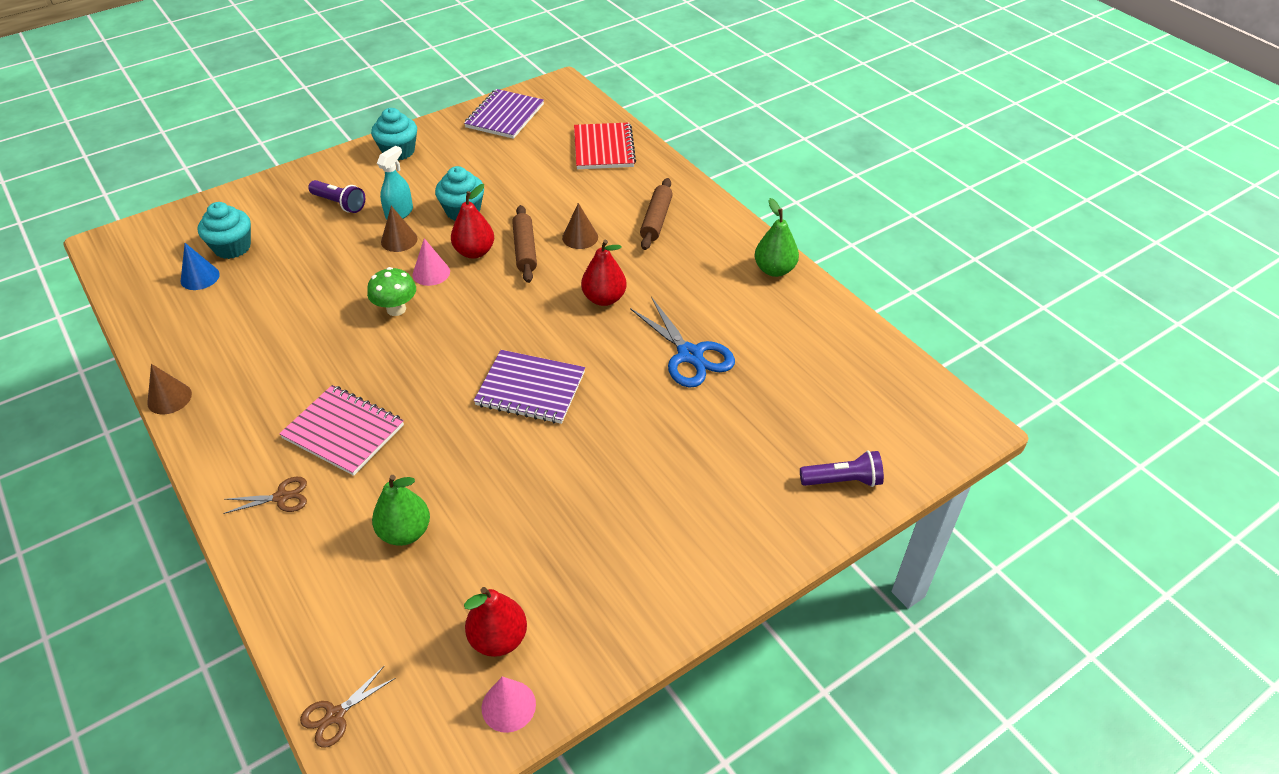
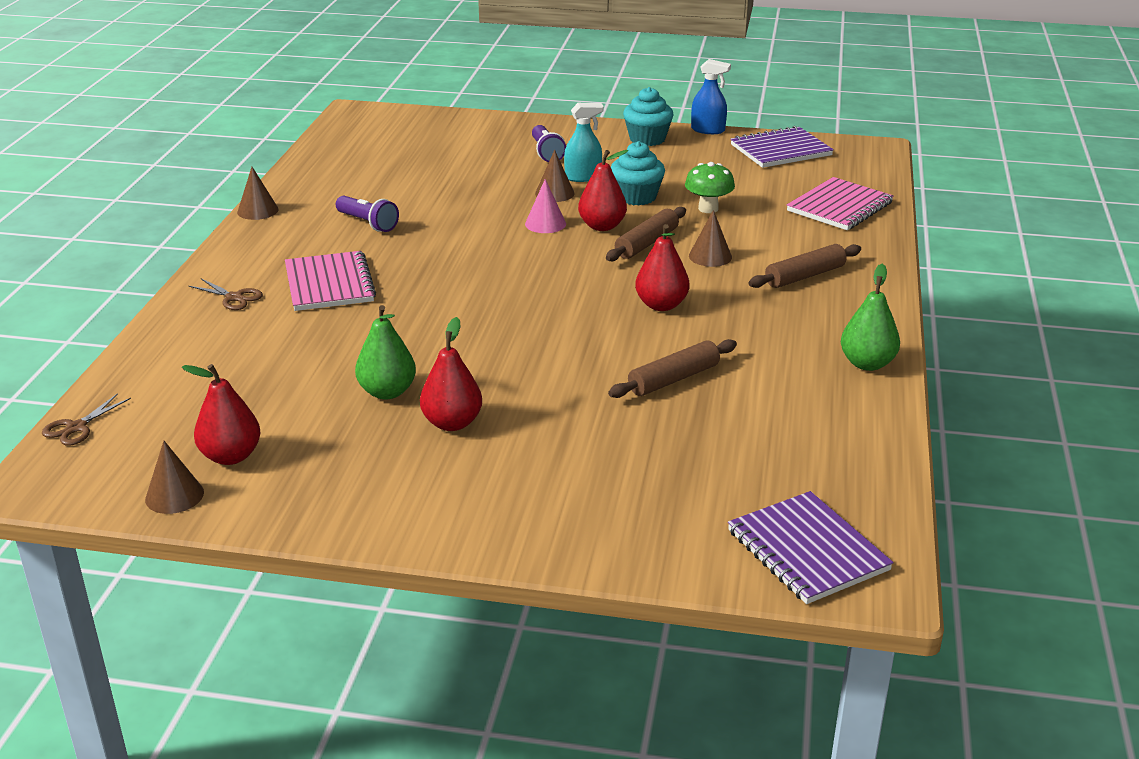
camera: 45 degrees right, 15 degrees down
blue cone [181,243,220,290] -> none
turquoise cupcake [198,202,251,259] -> none
brown scissors [300,665,395,748] -> brown scissors turned 60 degrees counterclockwise [42,393,131,446]
green mushroom [367,267,416,316] -> green mushroom moved to [685,162,735,213]
green pear [372,475,430,546] -> green pear moved to [355,305,416,399]
purple notebook [474,350,585,424] -> purple notebook moved to [728,491,893,604]
pink cone [482,677,536,733] -> brown cone [145,441,204,514]
red notebook [574,122,636,169] -> pink notebook [787,177,894,230]
blue scissors [630,298,735,388] -> brown rolling pin [608,339,737,398]
purple flashlight [800,450,884,487] -> purple flashlight moved to [336,196,399,232]
none -> red pear [420,317,482,431]
none -> blue spray bottle [691,59,731,134]

